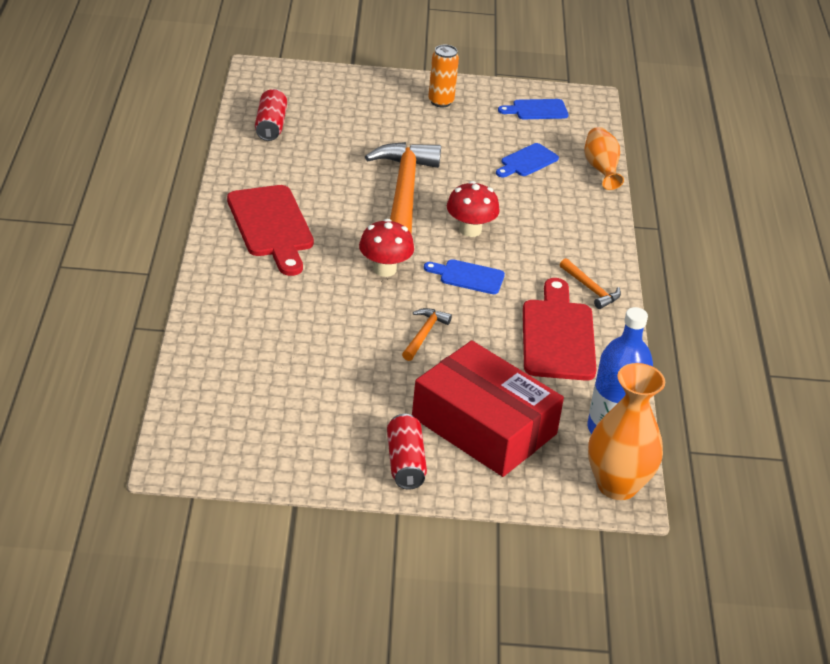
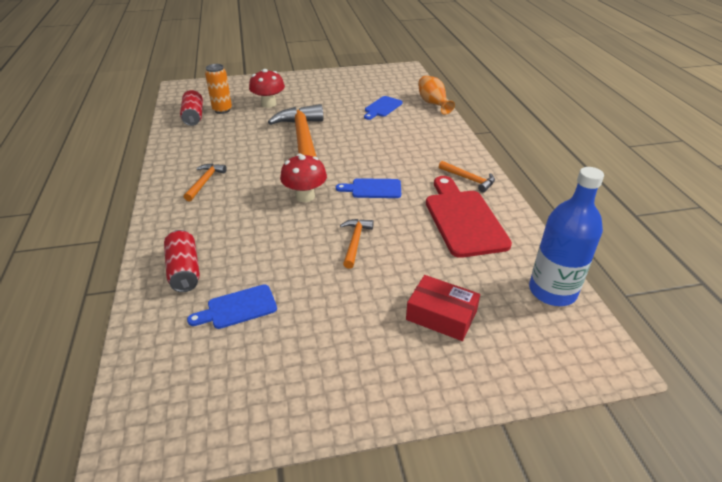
camera: 10 degrees left, 0 degrees up
red cutting board [227,185,314,276] -> orange hammer [184,164,227,201]
red can [387,414,427,490] -> red can moved to [164,230,200,292]
red box [412,340,564,477] -> red box [406,275,480,341], size x0.52
orange can [428,45,459,108] -> orange can moved to [205,64,232,114]
red mushroom [447,181,500,237] -> red mushroom moved to [249,69,285,108]
blue cutting board [498,99,569,119] -> blue cutting board moved to [187,284,277,329]
orange vase [588,363,665,500] -> none

